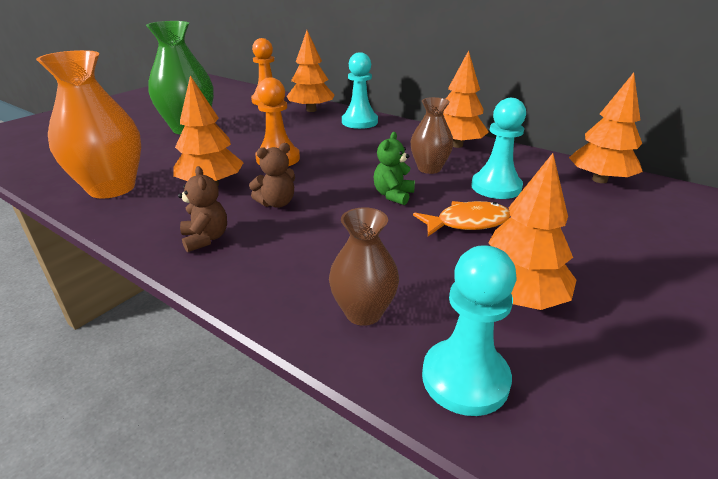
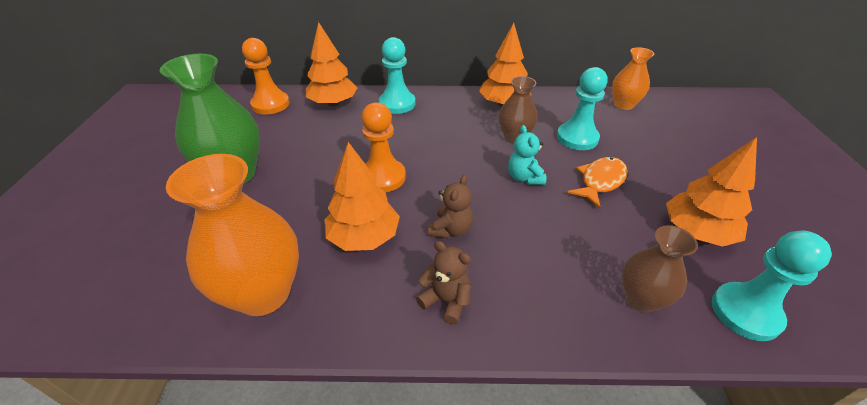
camera: 35 degrees left, 10 degrees up
green teddy bear [373,132,415,205] -> turquoise teddy bear [508,125,546,185]
orange tree [569,73,643,183] -> orange vase [612,47,654,110]

